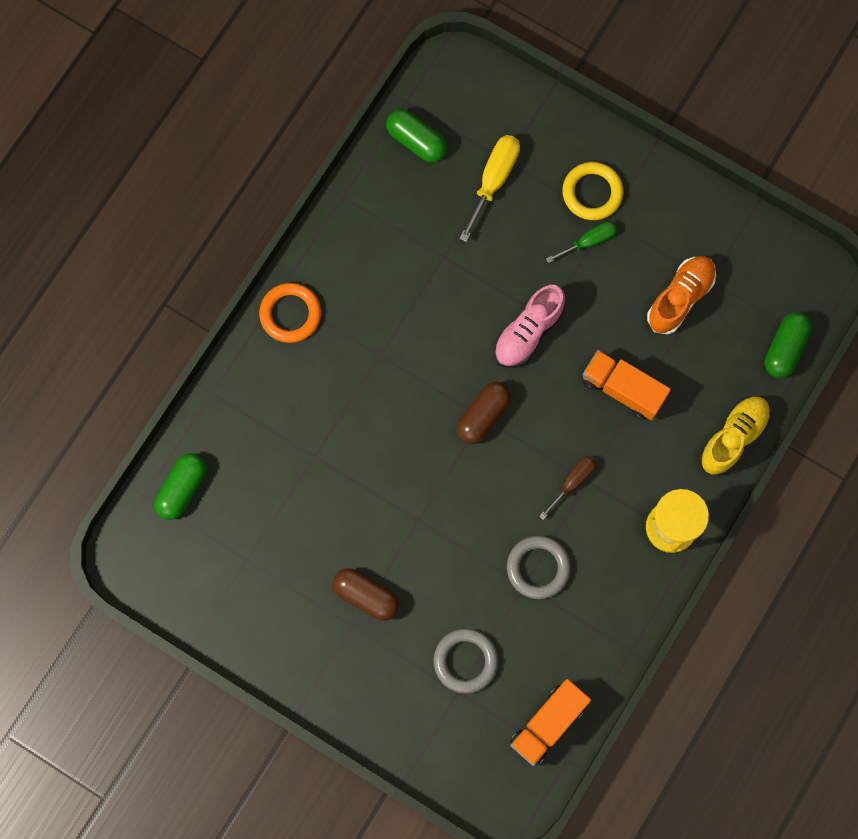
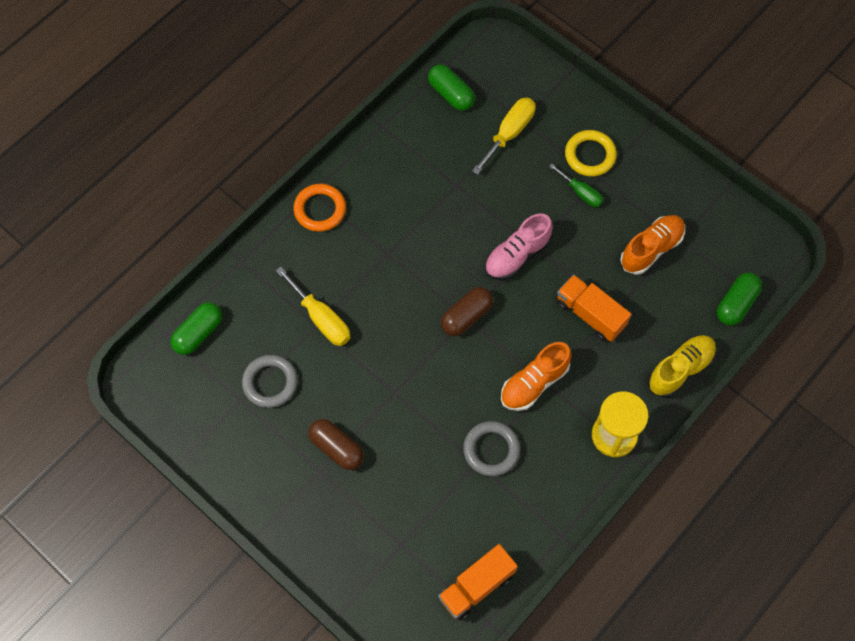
camera: 10 degrees right, 10 degrees down
grey ring [433,628,498,694] -> grey ring moved to [242,355,298,408]
brown screwdriver [539,456,596,520] -> orange shoe [501,342,572,411]
green screwdriver [546,221,617,263] -> green screwdriver turned 60 degrees clockwise [549,163,603,207]
none -> yellow screwdriver [276,267,351,346]

